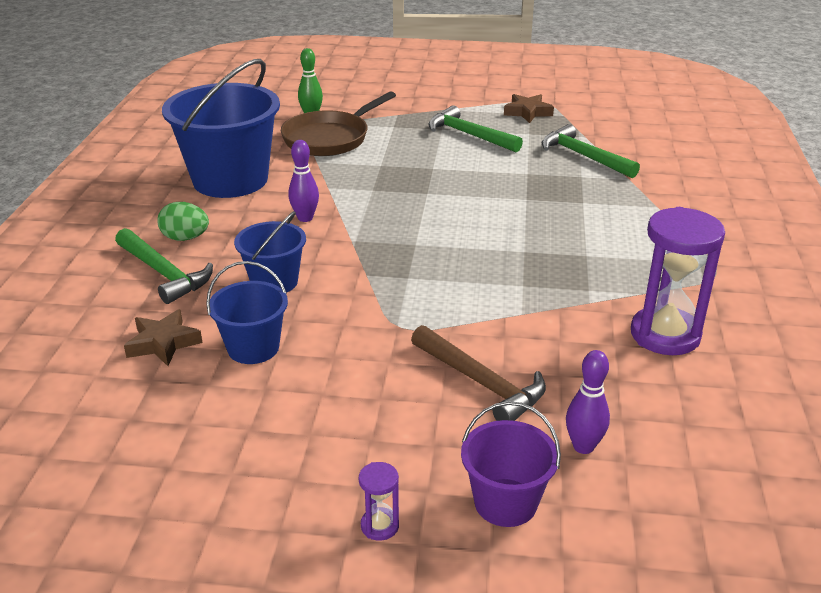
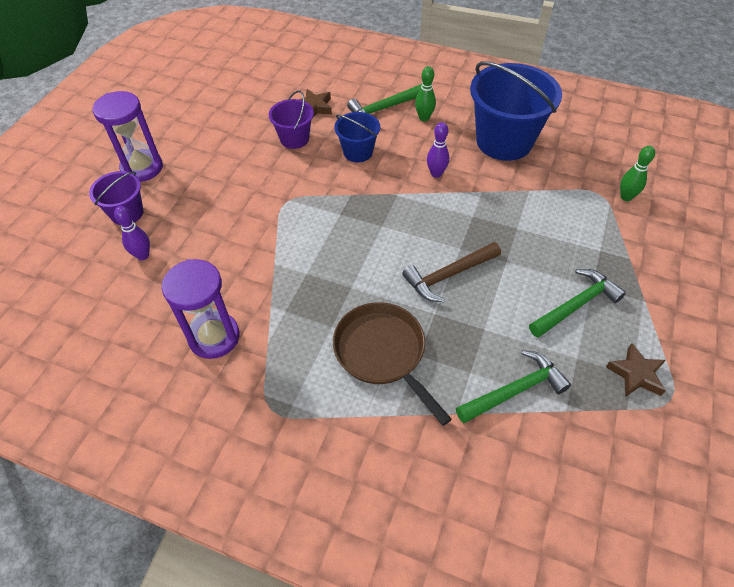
camera: 105 degrees right, 20 degrees up
green egg [157,202,209,241] -> green bowling pin [415,66,436,121]
blue bucket [206,261,288,364] -> purple bucket [269,90,314,149]
brown pan [281,91,396,156] -> brown pan moved to [333,302,452,426]
purple hourglass [359,462,399,541] -> purple hourglass [93,91,163,182], size x2.30
brown hammer [411,325,546,421] -> brown hammer moved to [402,242,501,302]

